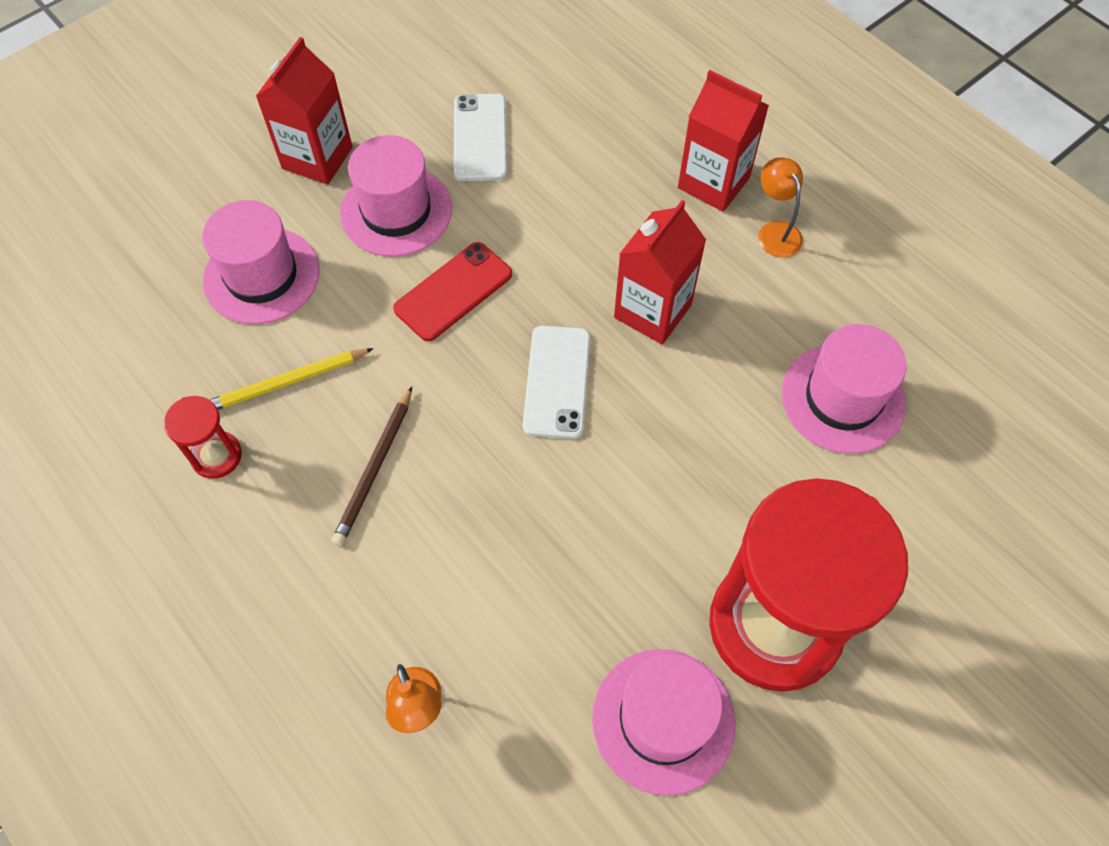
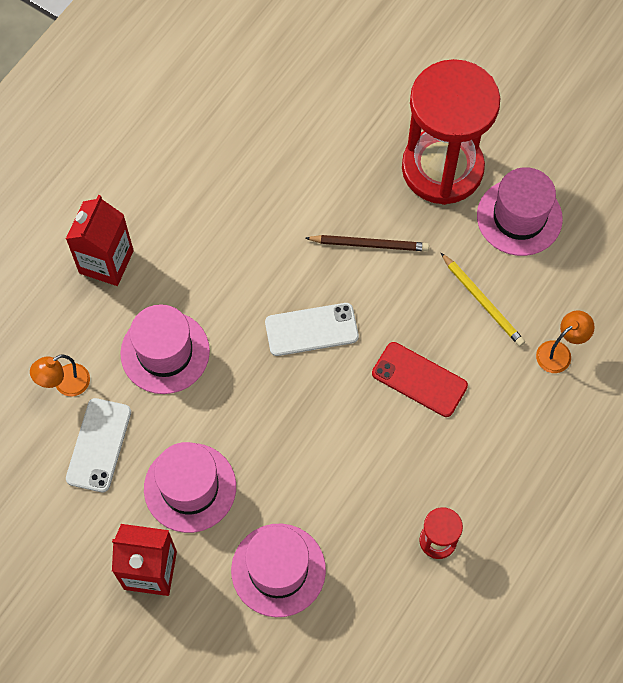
camera: 105 degrees left, 5 degrees up
yellow pencil [211,348,374,410] -> yellow pencil moved to [441,253,525,346]
brown pencil [332,387,412,546] -> brown pencil moved to [305,235,429,251]
red phone [393,242,512,341] -> red phone moved to [372,342,468,417]
white phone [454,94,507,181] -> white phone turned 60 degrees counterclockwise [66,398,131,492]
red carton [614,200,706,344] -> none
orange lamp [758,157,803,257] -> orange lamp moved to [30,354,90,396]
pink hat [782,324,906,454] -> pink hat moved to [120,304,210,394]

